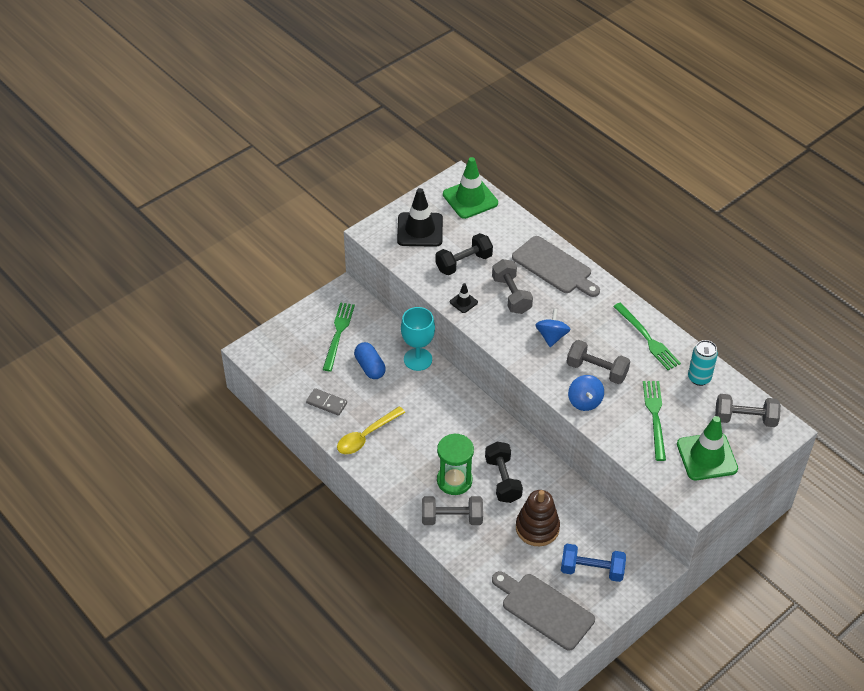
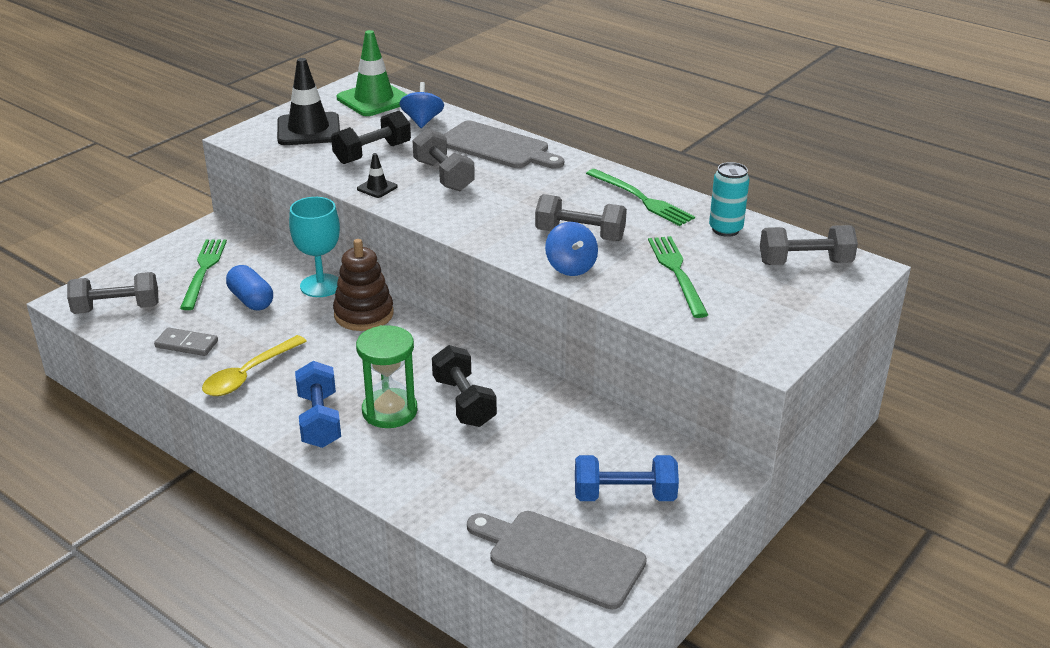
camera: 10 degrees left, 15 degrees down
grey dumbbell [422,496,483,525] -> grey dumbbell moved to [67,272,159,314]
brown stacking toy [516,490,560,546] -> brown stacking toy moved to [333,239,394,331]
blue spinning top [535,309,571,347] -> blue spinning top moved to [399,82,444,128]
green traffic cone [677,416,738,480] -> none
none -> blue dumbbell [295,361,341,448]

